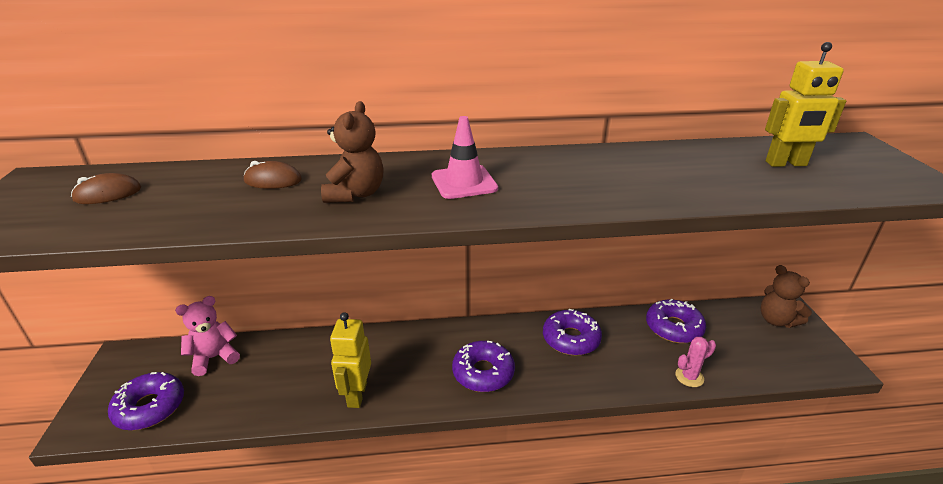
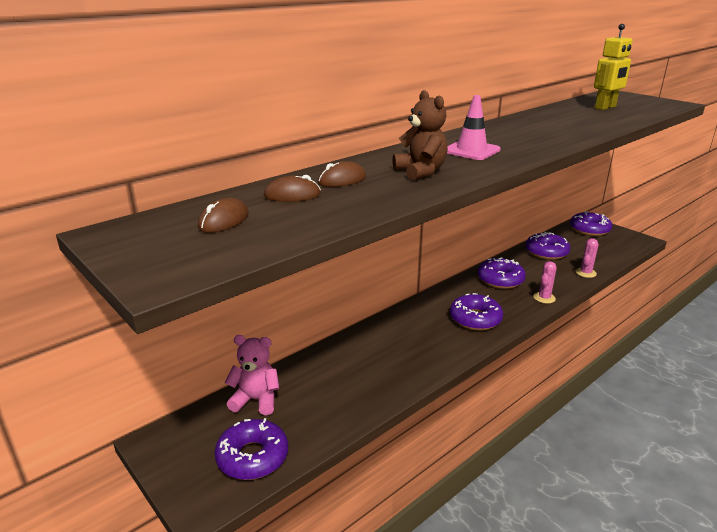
camera: 35 degrees left, 5 degrees down
pink teddy bear [175,296,240,376] -> pink teddy bear turned 75 degrees clockwise [225,335,279,415]
yellow robot [330,312,371,408] -> none
brown teddy bear [761,265,812,328] -> purple donut [570,211,612,236]
none -> brown mouse [264,175,321,202]
none -> pink cactus [533,261,556,304]

